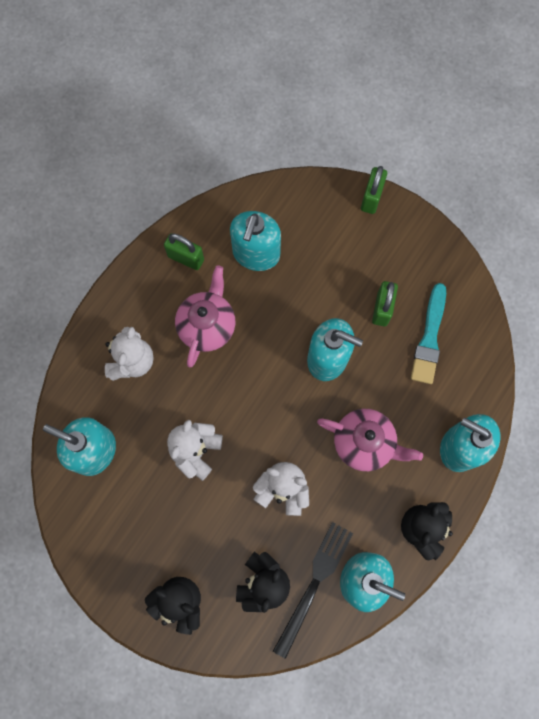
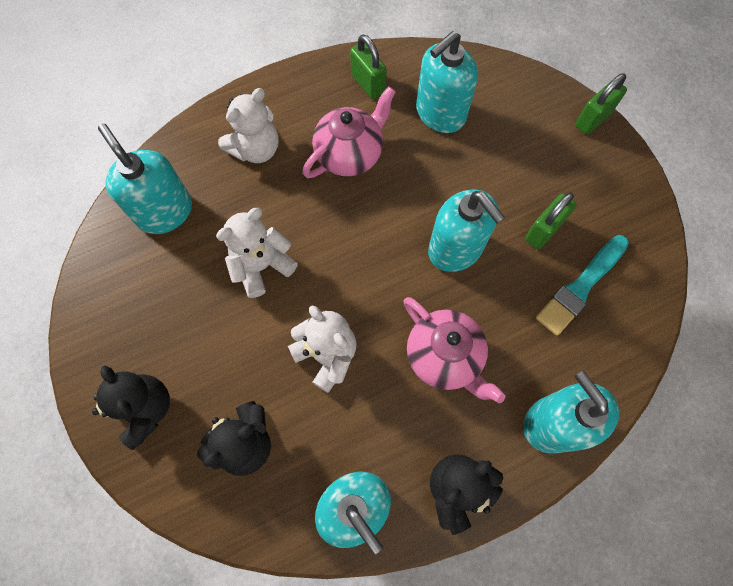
camera: 30 degrees right, 5 degrees down
black fork [273,522,353,659] -> none

